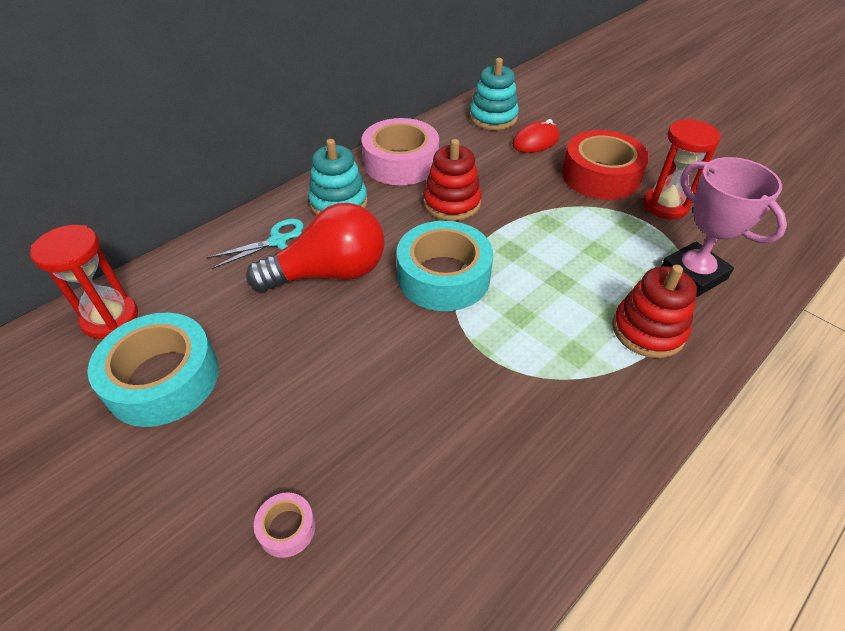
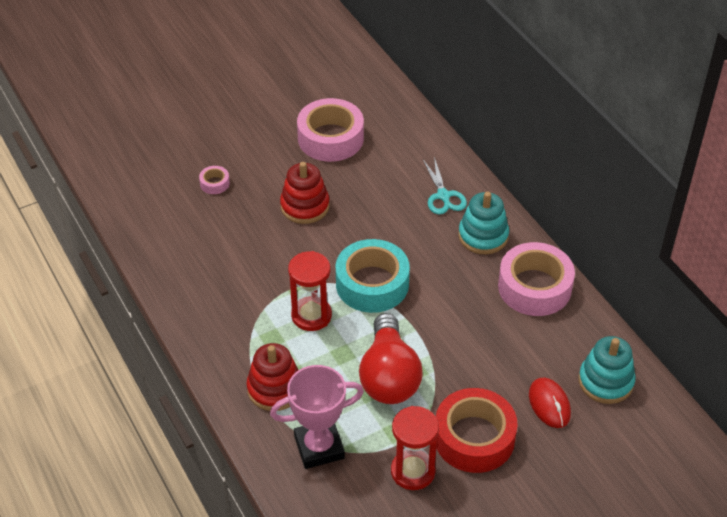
camera: 105 degrees right, 0 degrees up
red hourglass [30,225,138,339] -> red hourglass moved to [288,251,332,331]
turquoise tape [88,313,219,427] -> pink tape [297,98,364,162]
red light bulb [246,203,384,292] -> red light bulb moved to [359,313,423,404]
red stacking toy [423,139,482,221] -> red stacking toy moved to [280,162,330,224]

